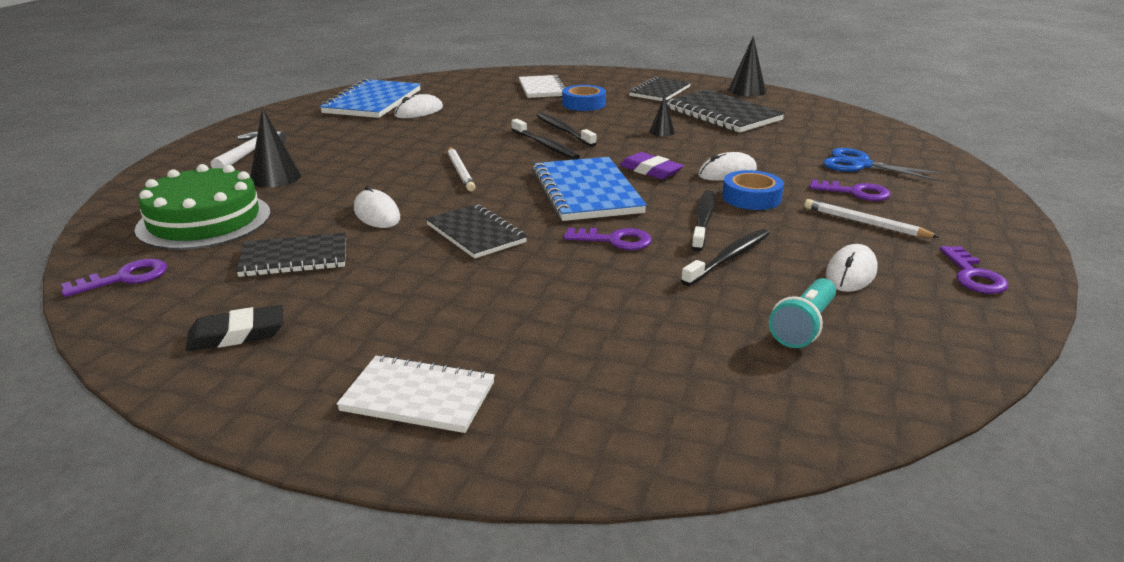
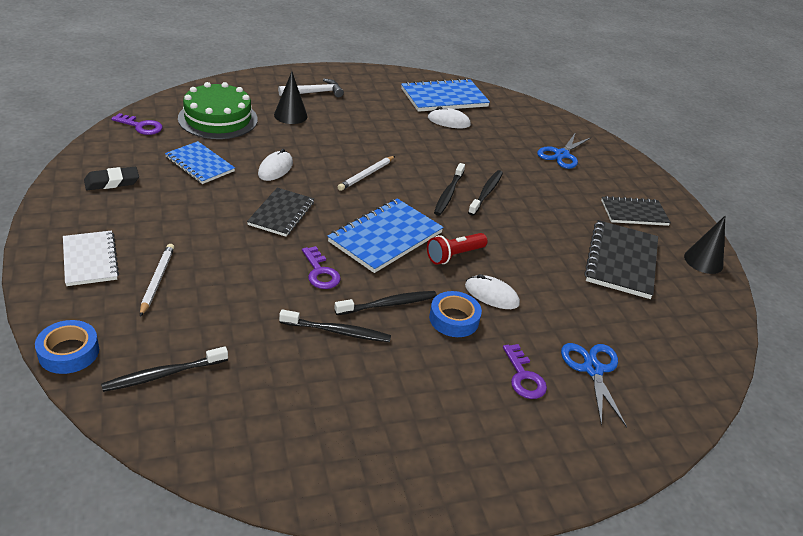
camera: 50 degrees right, 10 degrees up
black eraser [186,305,283,351] -> black eraser turned 60 degrees counterclockwise [84,167,139,190]
black notebook [236,233,346,277] -> blue notebook [165,141,235,184]
white notebook [519,75,565,98] -> blue scissors [537,132,590,169]
blue tape [562,85,606,111] -> blue tape moved to [35,320,99,374]
purple eraser [620,152,684,179] -> red flashlight [427,233,488,265]
black cone [649,96,675,136] -> none
turquoise flashlight [769,278,836,348] -> none
white pencil [804,199,939,238] -> white pencil moved to [140,244,175,317]
white mouse [826,244,877,292] -> none
purple key [940,246,1009,294] -> none
none -> black toothbrush [101,346,228,392]

